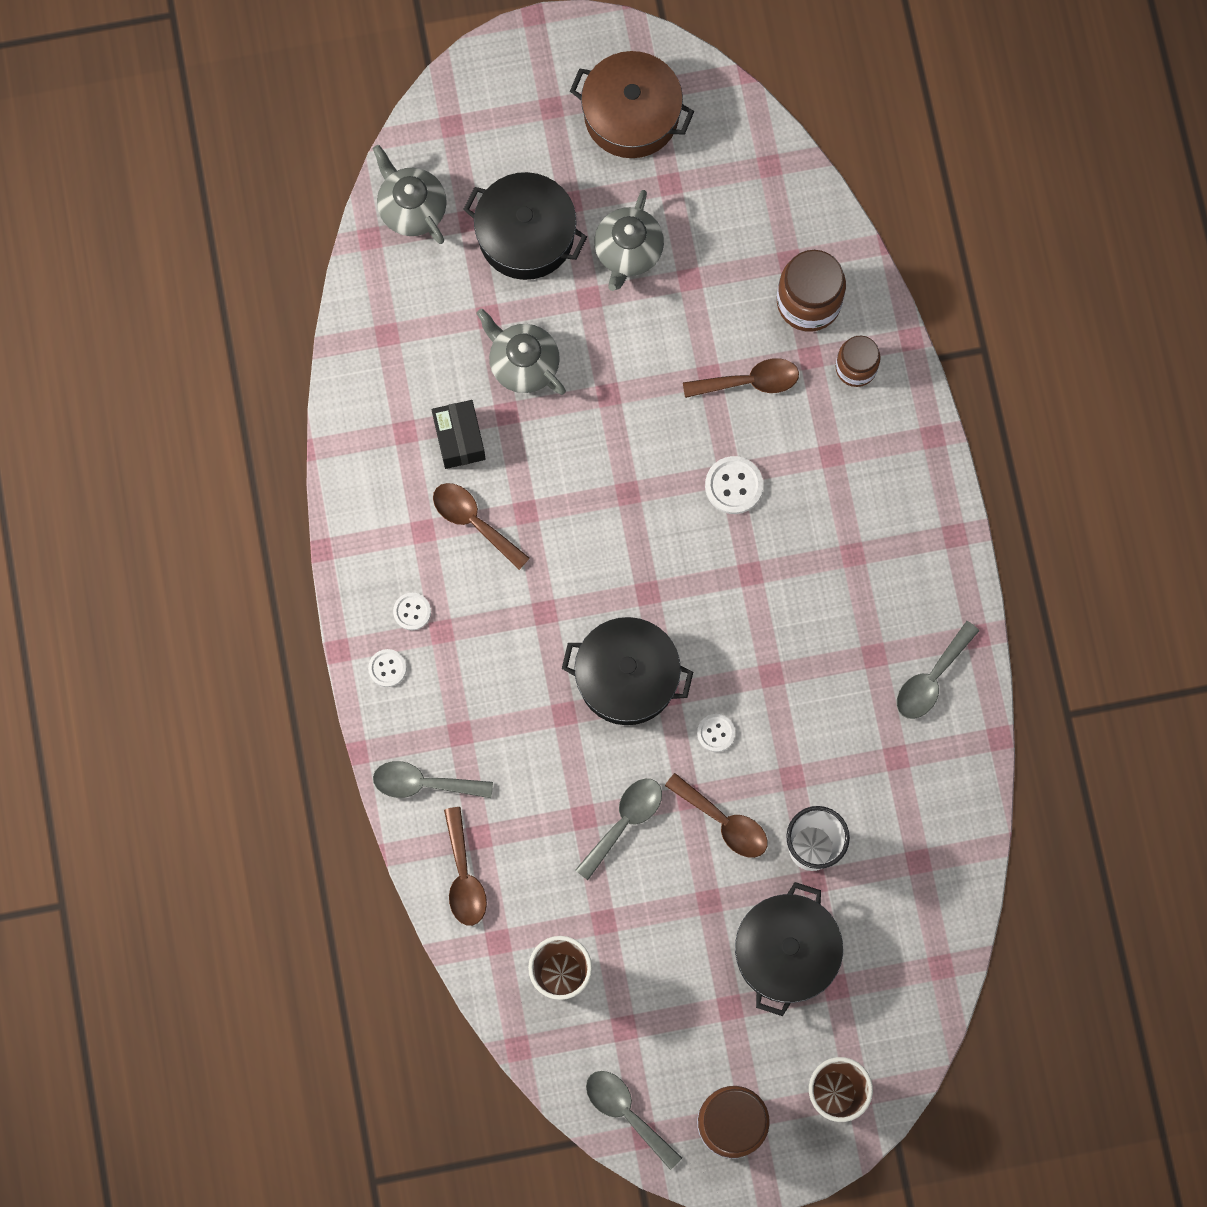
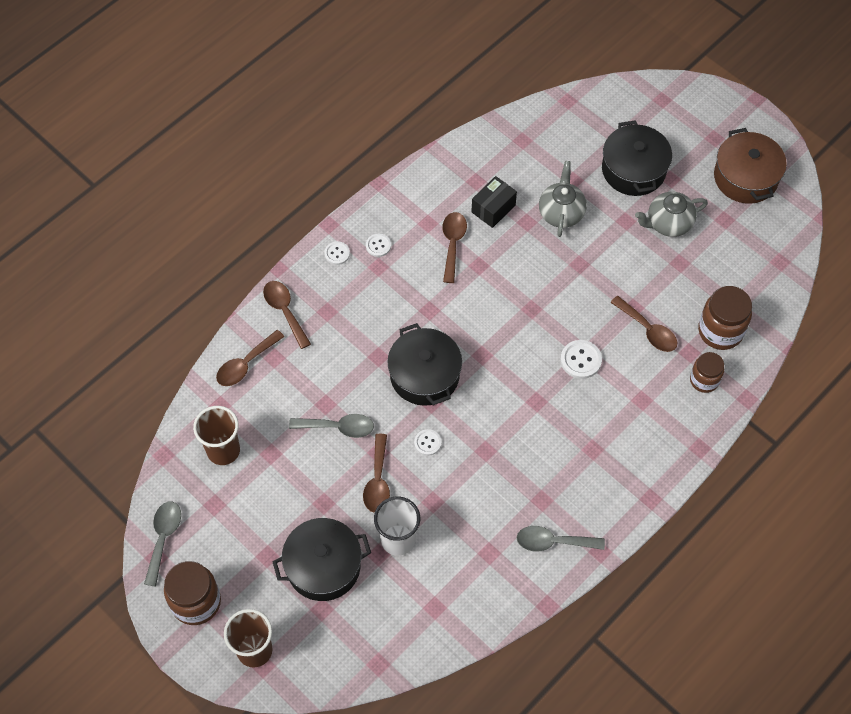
camera: 55 degrees right, 15 degrees down
grey teapot [373,145,447,244] -> none
grey spoon [373,761,493,798] -> brown spoon [263,281,311,349]

